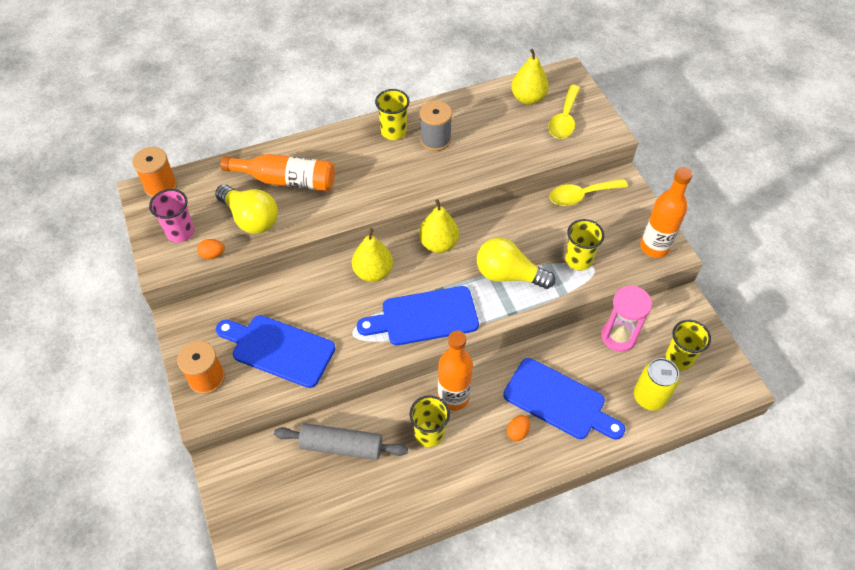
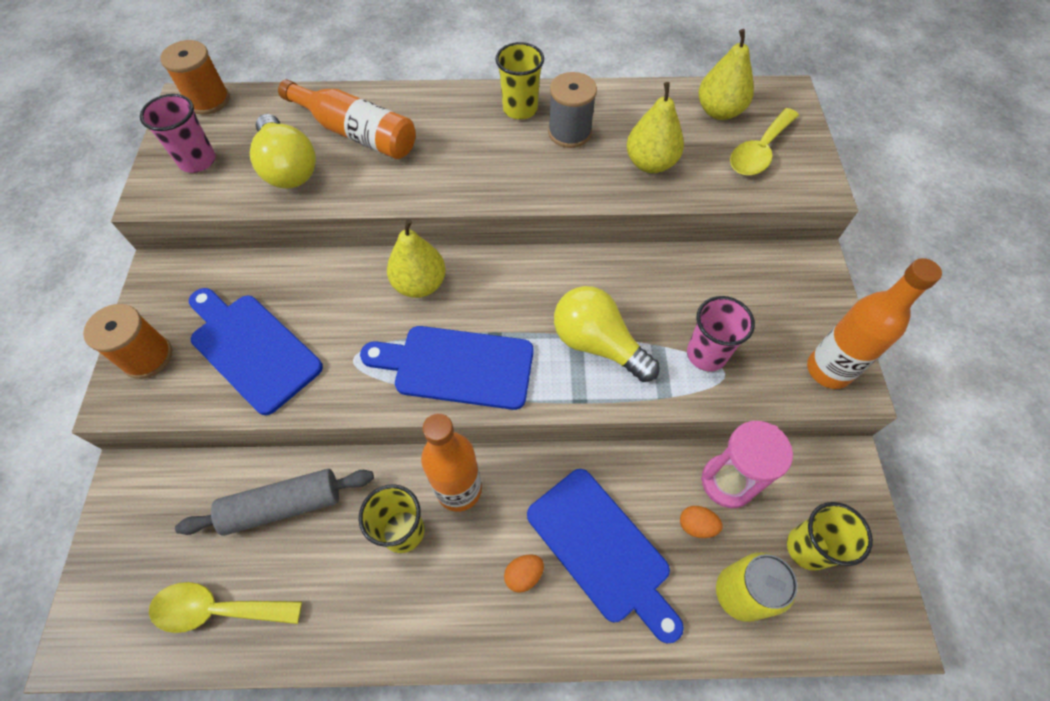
camera: 20 degrees right, 5 degrees up
orange egg [197,239,225,259] -> orange egg moved to [680,506,723,538]
grey rolling pin [274,423,408,460] -> grey rolling pin turned 45 degrees counterclockwise [175,469,374,536]
yellow pear [419,199,459,253] -> yellow pear moved to [626,82,684,173]
yellow spoon [549,179,628,206] -> yellow spoon moved to [149,582,302,633]
yellow cup [565,219,604,271] -> pink cup [687,296,755,371]

